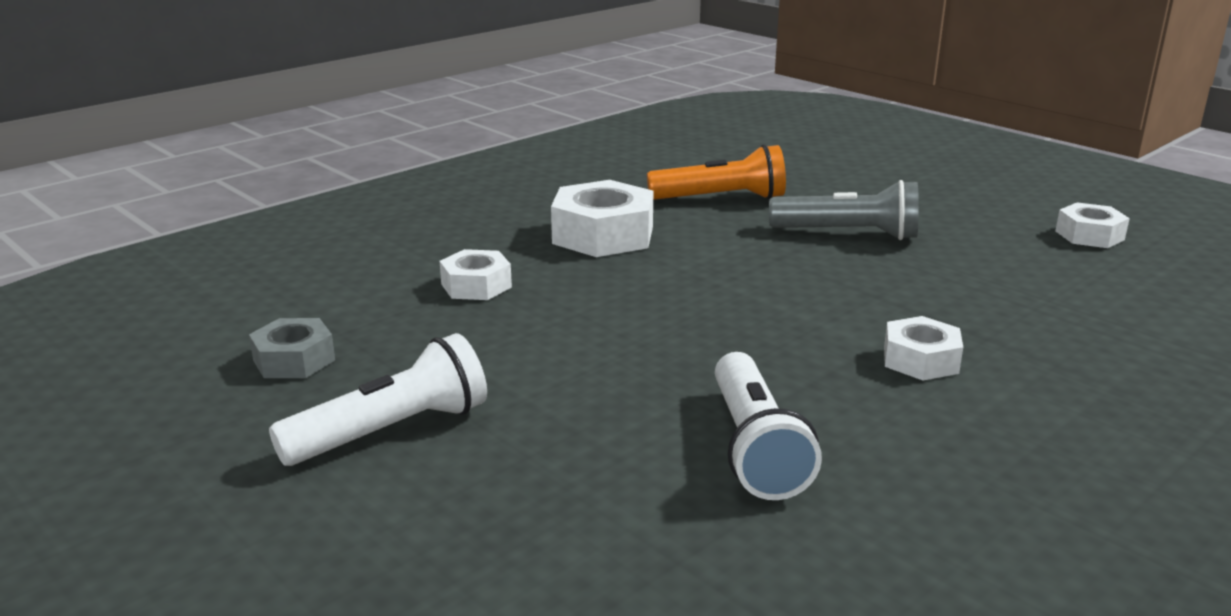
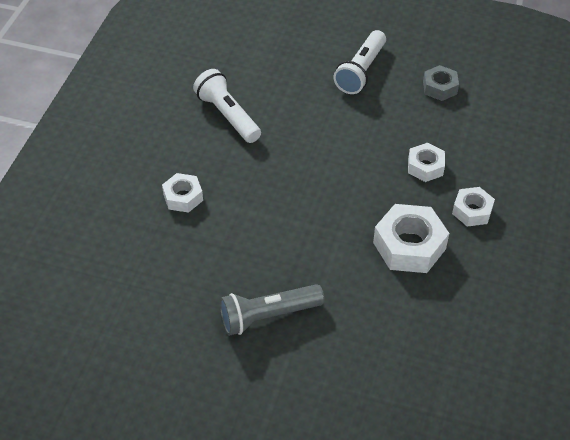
camera: 150 degrees right, 25 degrees up
orange flashlight [647,145,786,200] -> none
white nut [1055,202,1130,248] -> white nut moved to [452,187,495,227]

